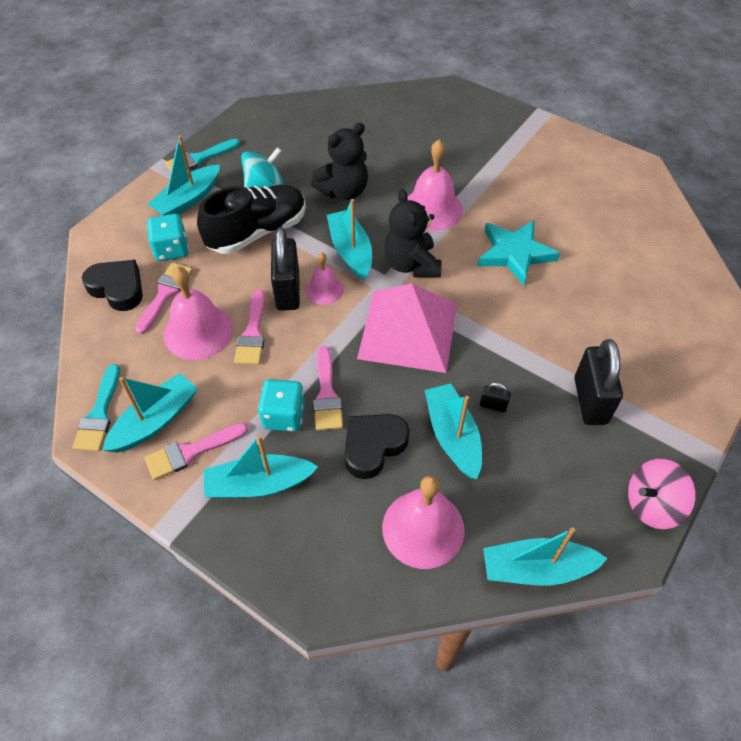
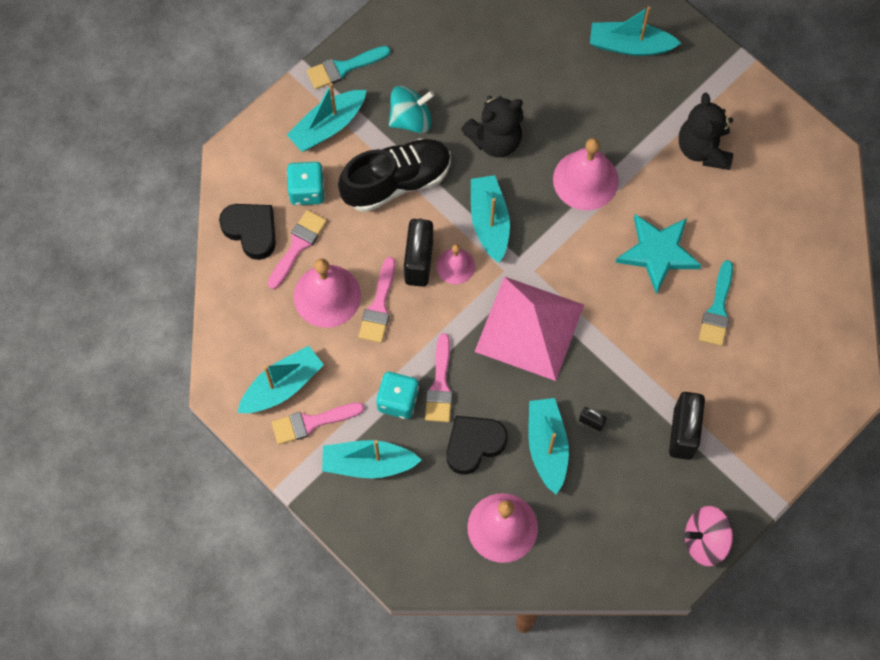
camera: 10 degrees right, 15 degrees up
turquoise brush [73,364,120,451] -> turquoise brush moved to [699,260,733,346]
black teddy bear [384,189,442,277] -> black teddy bear moved to [679,93,733,170]
turquoise boat [483,527,608,585] -> turquoise boat moved to [590,6,682,56]

